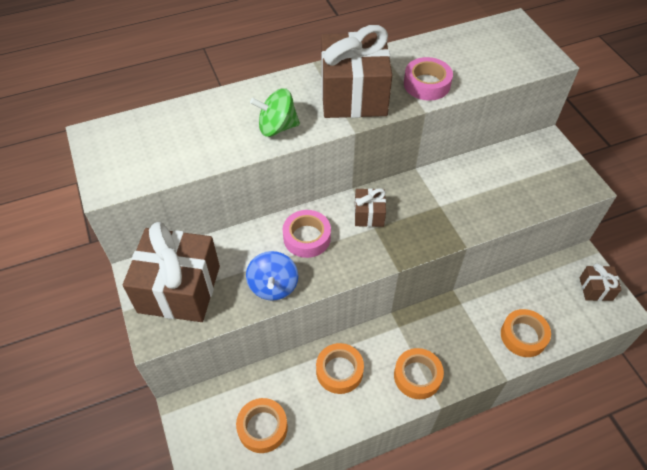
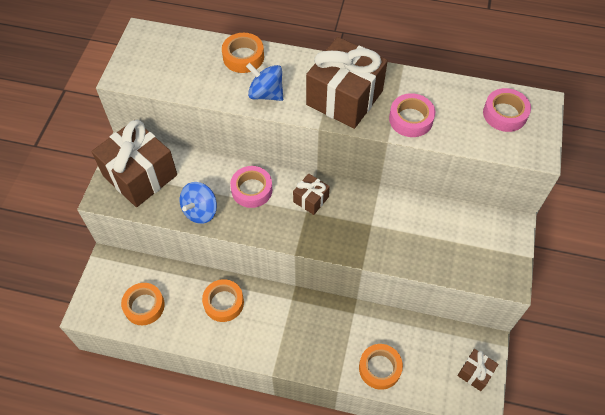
camera: 35 degrees right, 5 degrees up
green spinning top [250,88,300,137] -> blue spinning top [246,63,283,101]
orange tape [394,348,444,399] -> orange tape moved to [222,33,264,73]
none -> pink tape [483,88,531,132]

